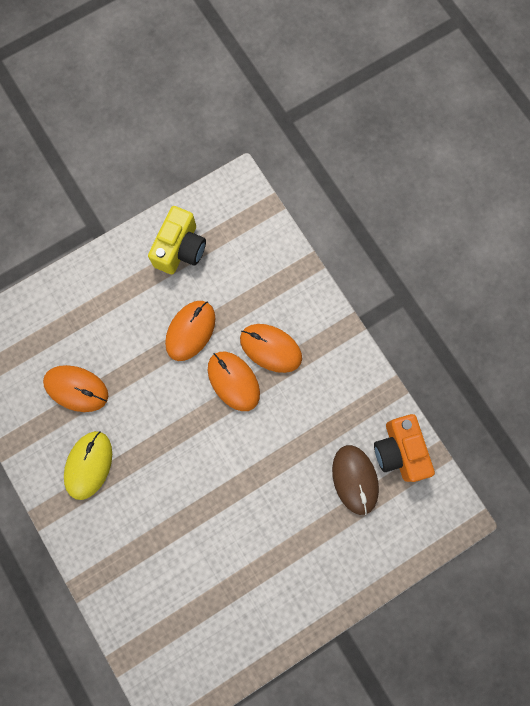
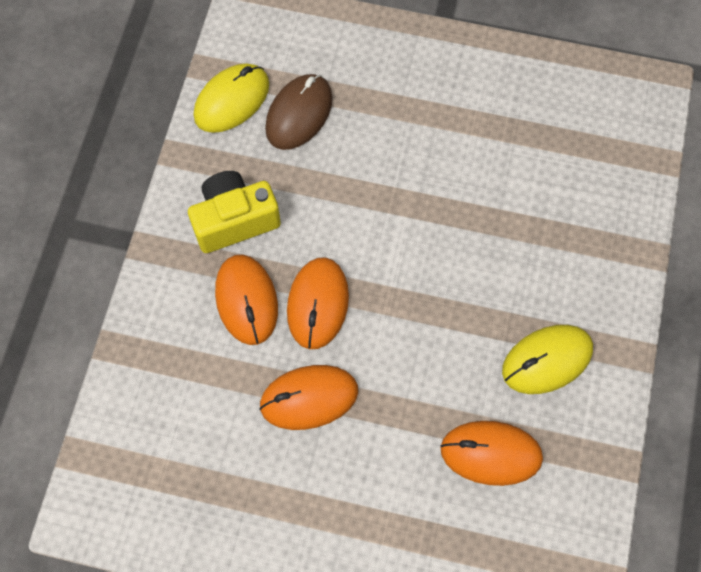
camera: 135 degrees left, 10 degrees down
orange mouse [43,365,108,412] -> orange mouse turned 60 degrees counterclockwise [440,421,543,486]
yellow camera [148,206,206,274] -> yellow camera moved to [188,171,281,253]
orange camera [374,414,435,482] -> yellow mouse [194,64,269,133]

